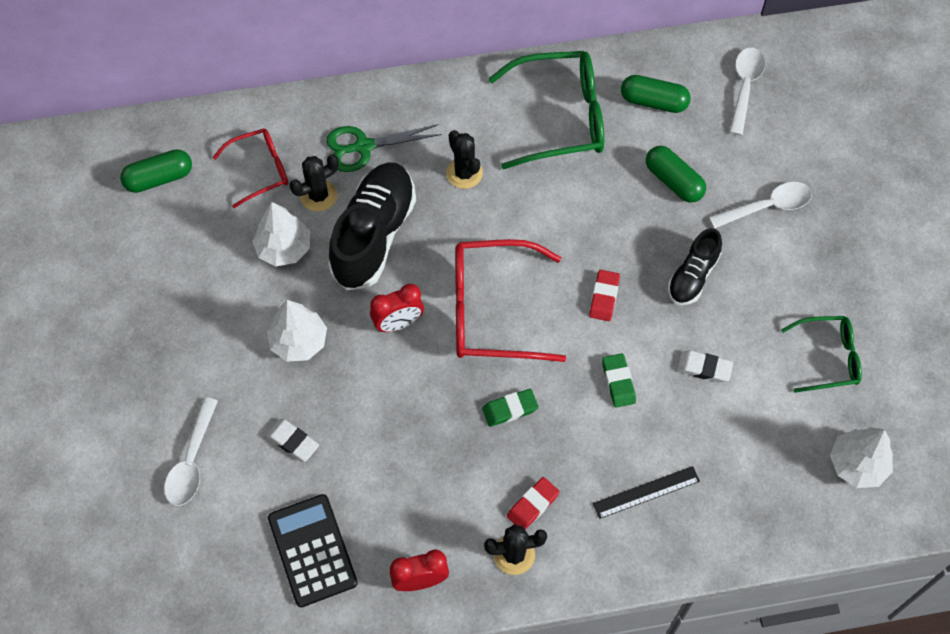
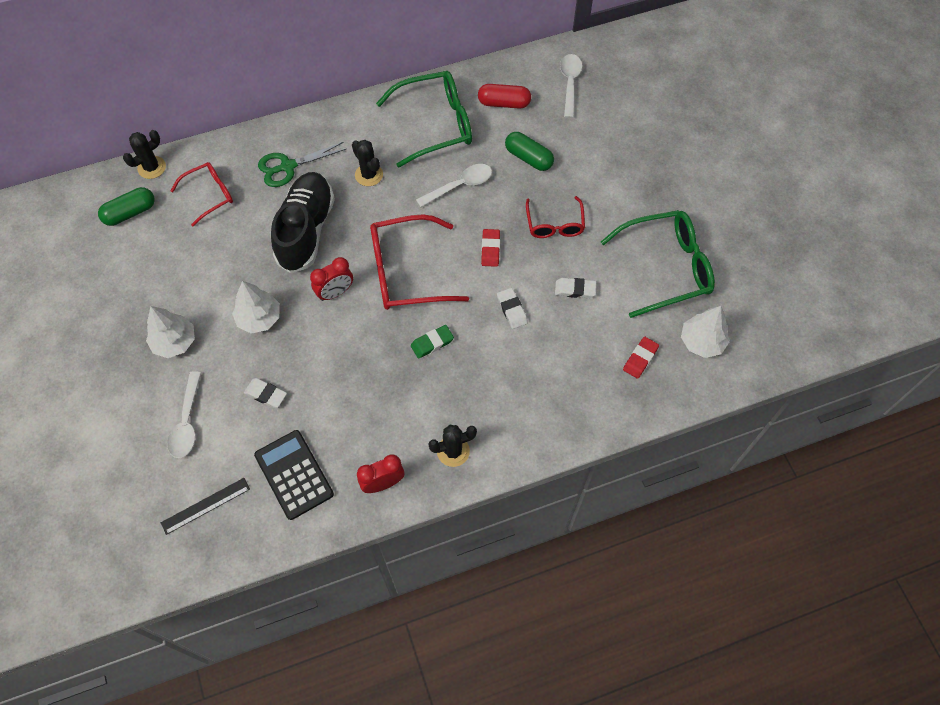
camera: 10 degrees left, 0 degrees up
white tree [252,202,310,266] -> white tree moved to [146,306,195,358]
black cactus [289,154,339,212] -> black cactus moved to [123,130,166,179]
red eraser [507,477,560,530] -> red eraser moved to [623,337,659,379]
black ruler [593,466,700,519] -> black ruler moved to [161,478,250,535]
green eraser [602,353,636,408] -> white eraser [497,288,528,329]
green capsule [621,75,691,113] -> red capsule [478,84,531,109]
black shoe [668,228,722,305] -> red glasses [526,196,585,238]
white spoon [709,182,812,229] -> white spoon moved to [416,164,492,207]
green glasses [781,316,862,393] -> green glasses [601,210,715,318], size x1.71

